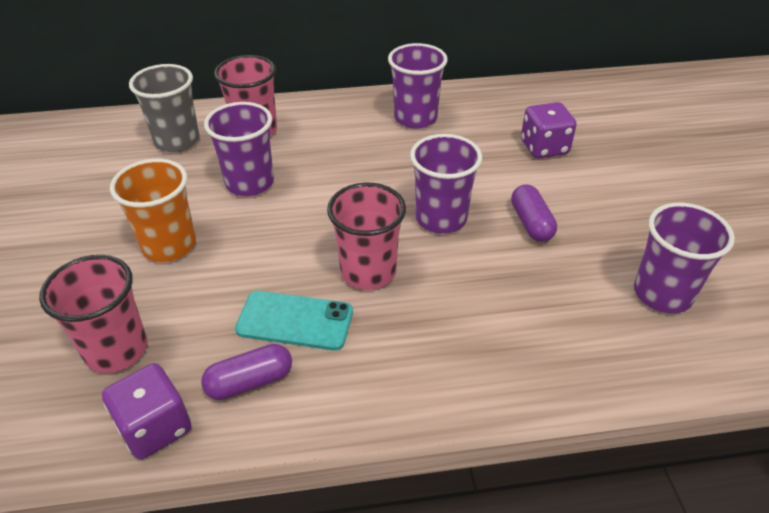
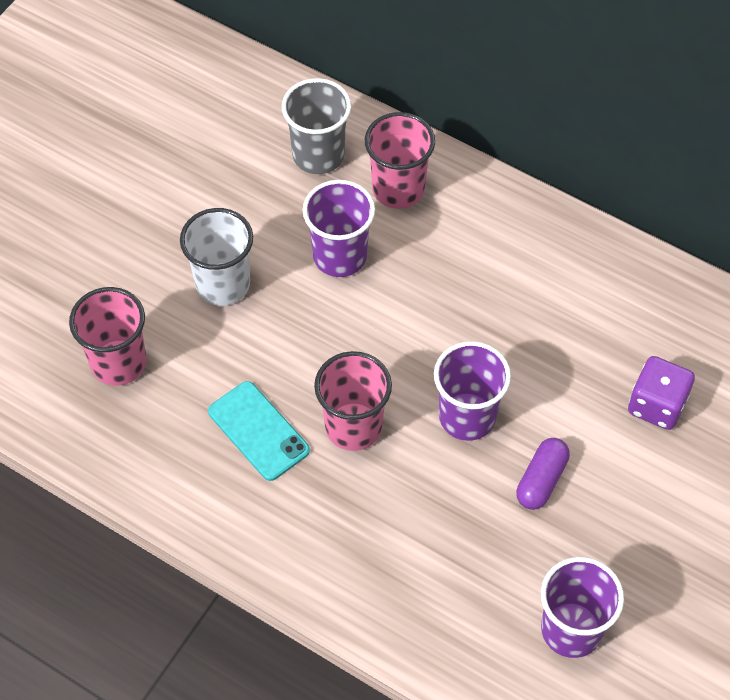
camera: 40 degrees right, 15 degrees up
purple dice [102,363,191,459] -> none
orange cup [110,159,196,262] -> white cup [180,208,253,306]
purple capsule [201,344,292,400] -> none
purple cup [388,43,448,129] -> none

